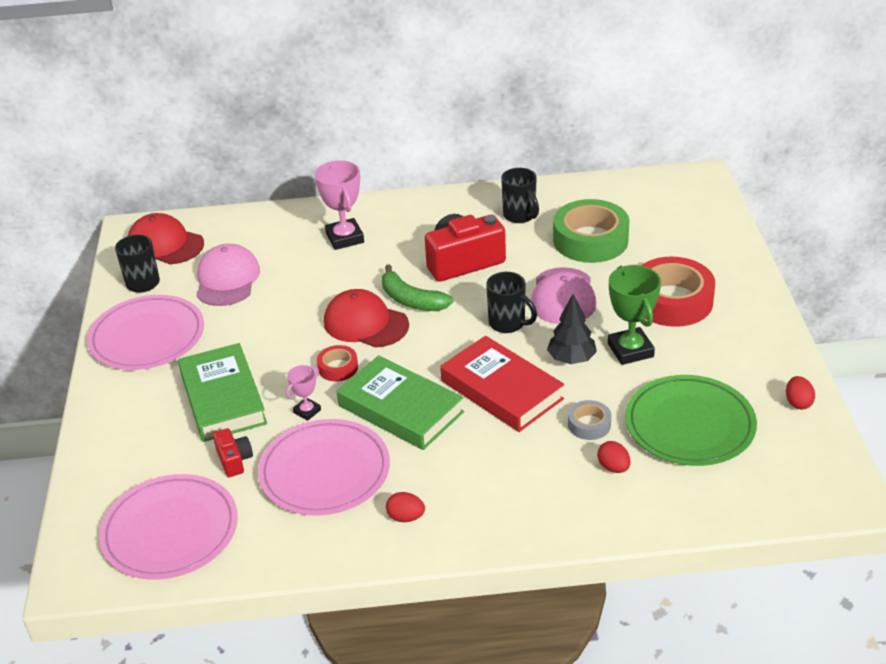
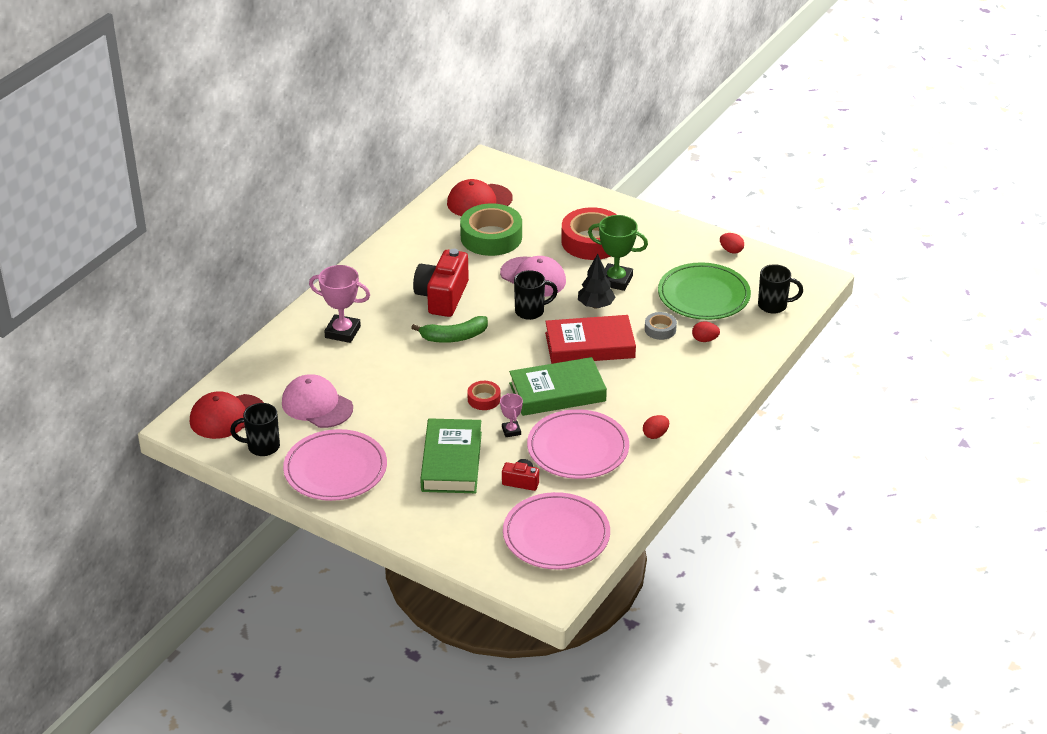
camera: 55 degrees left, 0 degrees up
green book [178,343,267,442] -> green book turned 75 degrees clockwise [420,418,482,493]
red cap [324,289,409,347] -> red cap moved to [447,179,512,216]
black mug [501,168,539,223] -> black mug moved to [758,264,803,314]

